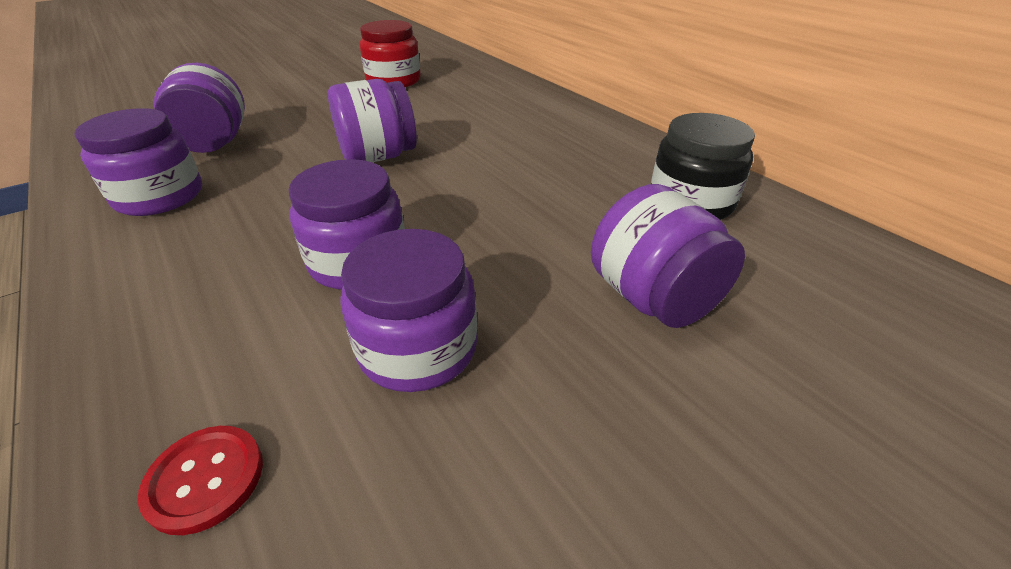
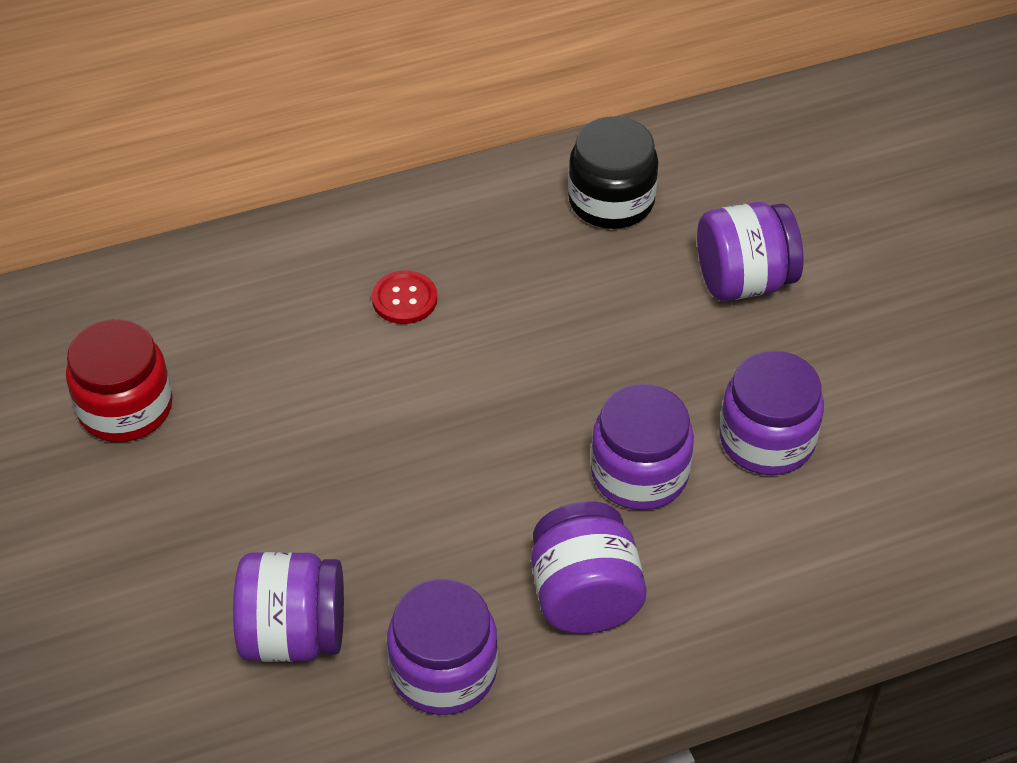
camera: 75 degrees left, 10 degrees up
red button [137,426,263,535] -> red button moved to [372,270,437,324]
purple jar [328,79,417,162] -> purple jar moved to [531,501,647,634]

